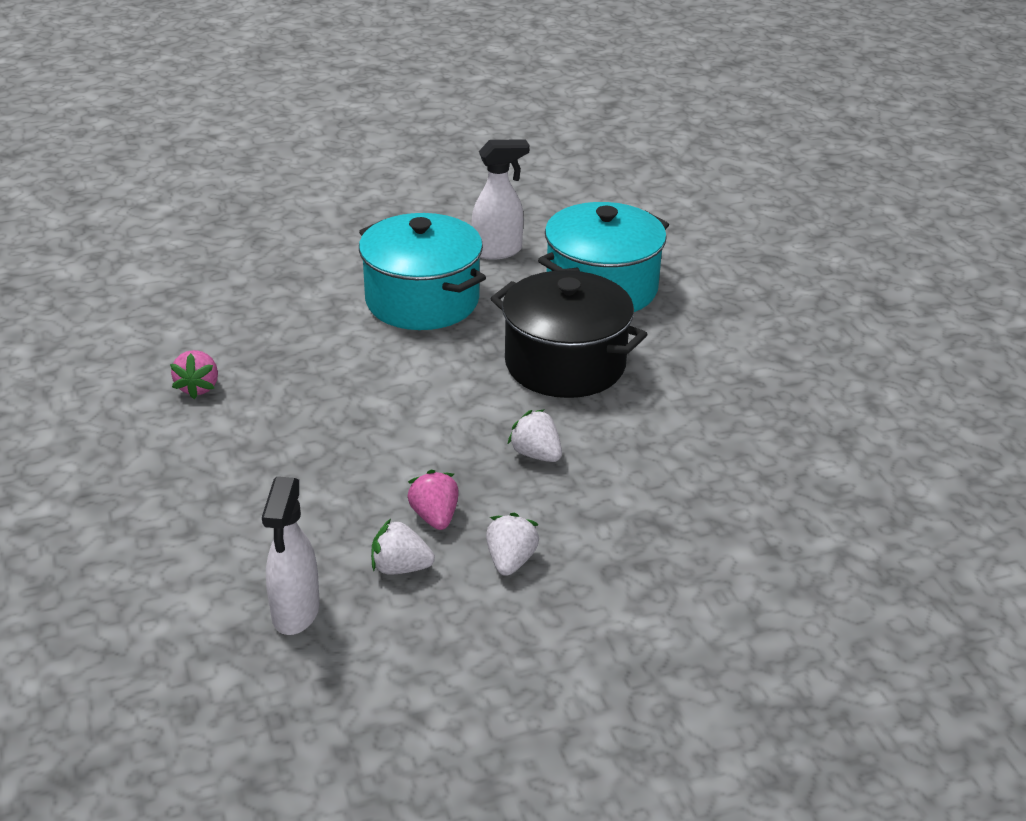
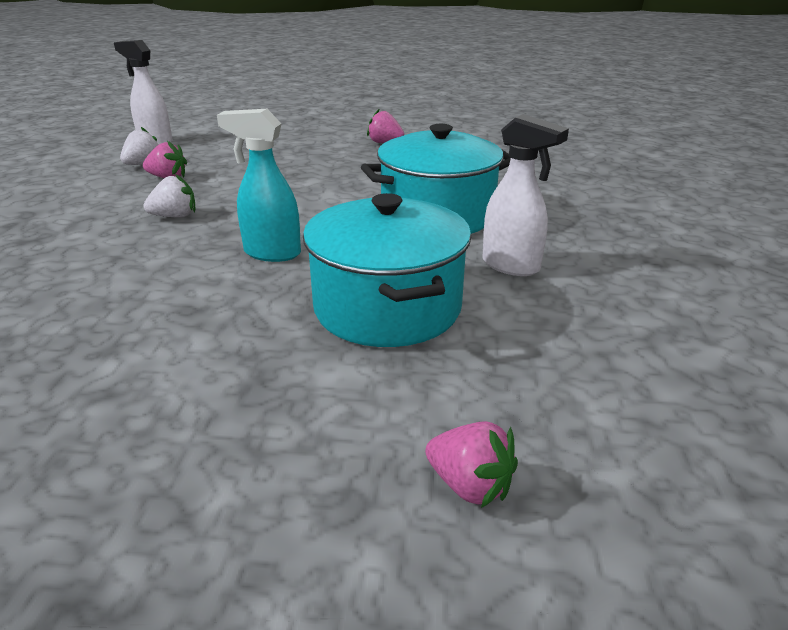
camera: 115 degrees right, 5 degrees down
white spray bottle [472,139,529,260] -> white spray bottle turned 60 degrees counterclockwise [482,114,569,276]
white strawberry [486,513,539,576] -> none
black pot [490,270,648,398] -> turquoise spray bottle [217,109,301,262]
none -> pink strawberry [425,421,518,508]

